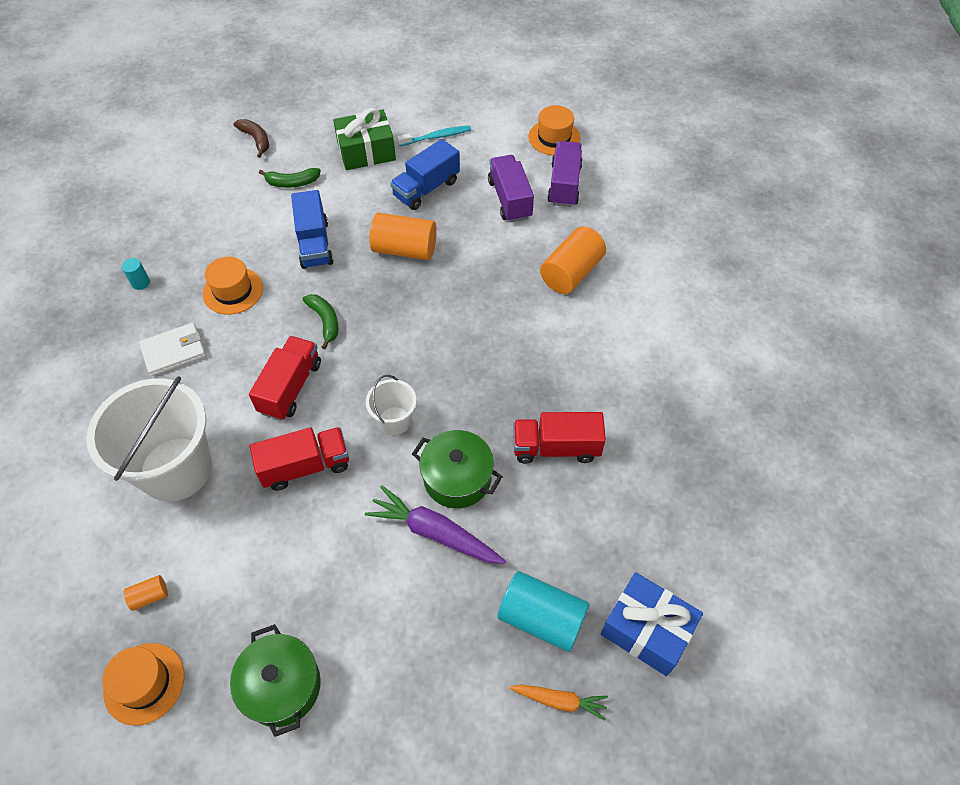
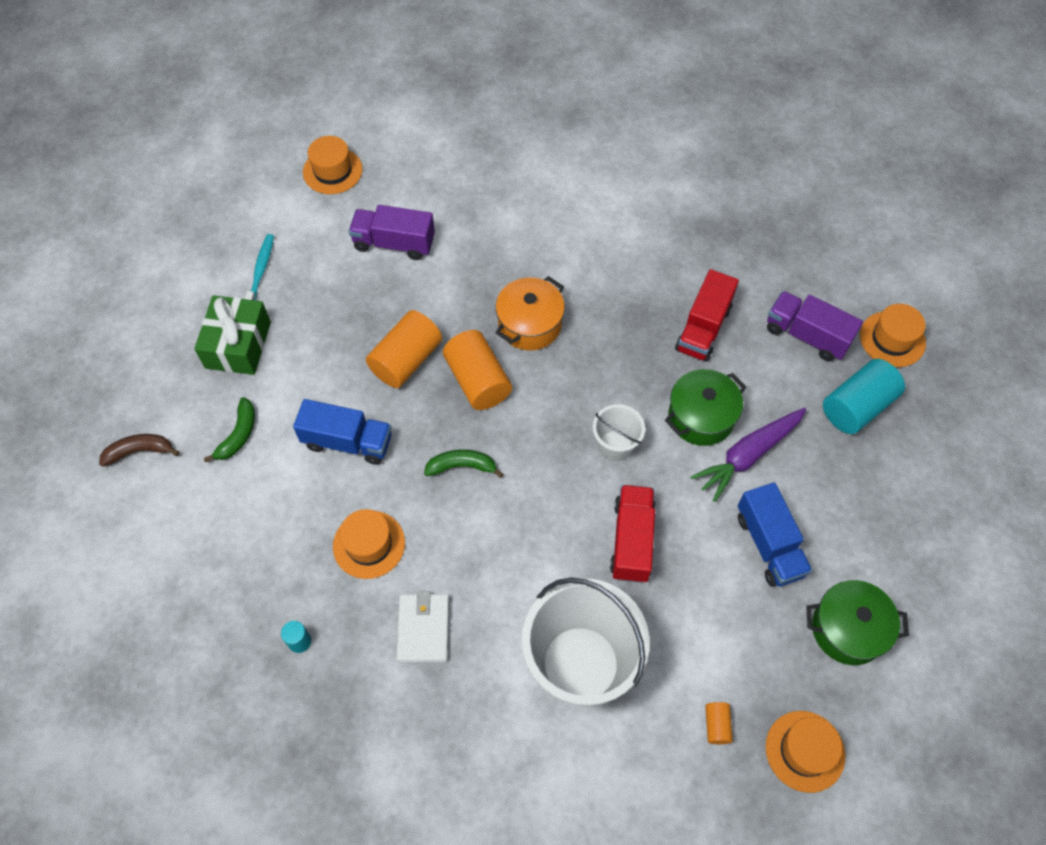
camera: 65 degrees left, 5 degrees up
red truck [249,336,321,421] -> none
blue truck [390,139,460,210] -> blue truck moved to [738,482,813,587]
orange carrot [509,684,608,720] -> none
orange cylinder [540,226,606,294] -> orange cylinder moved to [443,330,512,410]
purple truck [547,141,583,207] -> purple truck moved to [767,291,863,362]
blue gift [601,572,703,676] -> orange hat [860,304,926,367]
none -> orange pot [495,276,565,350]

